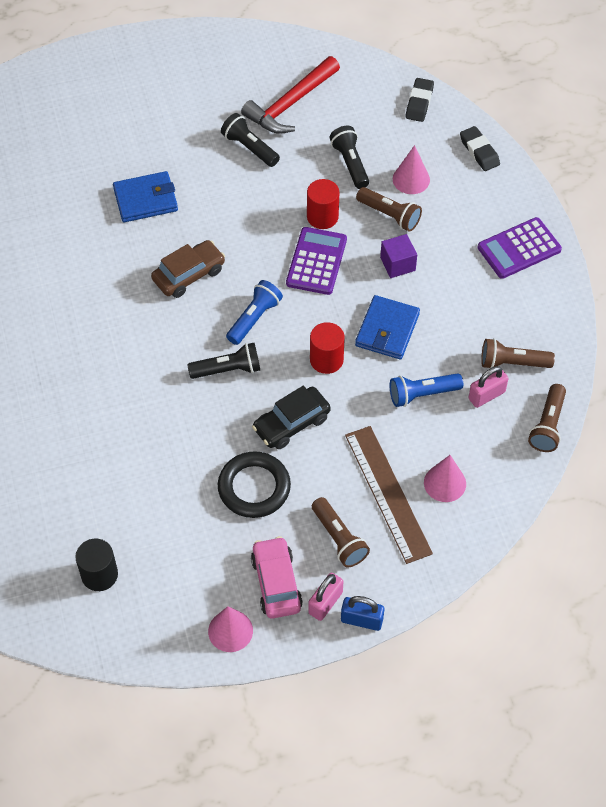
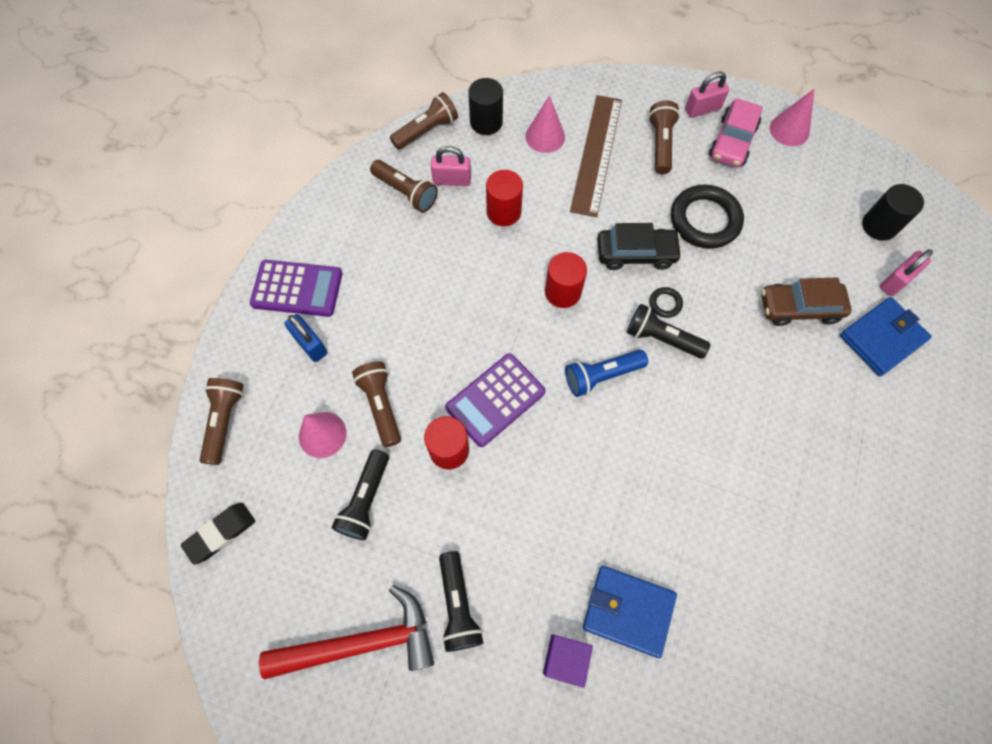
camera: 145 degrees left, 10 degrees up
brown car [151,240,225,298] -> brown car moved to [761,277,851,326]
blue padlock [341,596,384,631] -> blue padlock moved to [284,314,328,362]
blue wallet [355,295,420,359] -> blue wallet moved to [840,297,932,376]
purple cube [380,234,417,278] -> purple cube moved to [543,634,593,688]
blue flashlight [390,373,463,407] -> red cylinder [486,170,523,226]
black eraser [460,126,500,171] -> brown flashlight [200,378,244,465]
none -> black cylinder [468,78,503,135]
none -> black ring [649,287,683,318]
none -> pink padlock [880,249,933,296]

